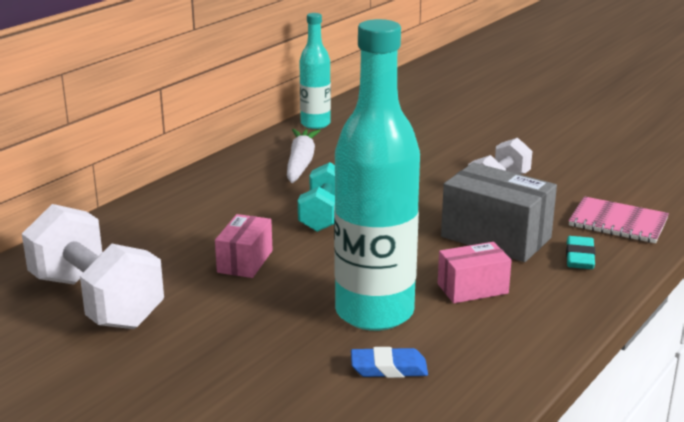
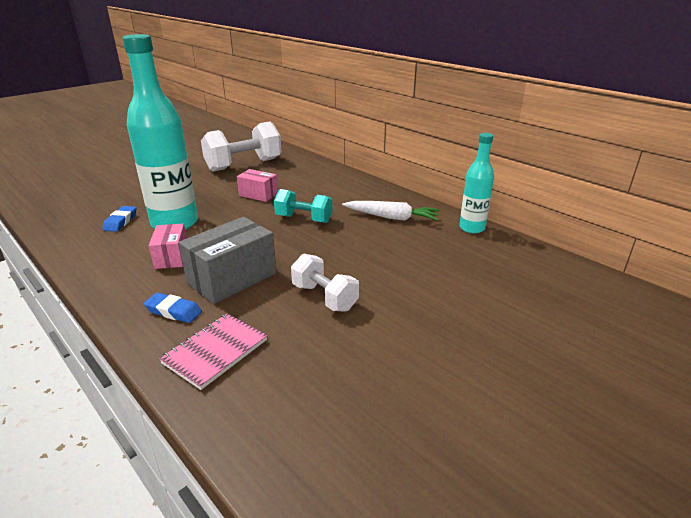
camera: 100 degrees right, 5 degrees up
turquoise eraser [566,236,596,269] -> blue eraser [144,293,202,323]

